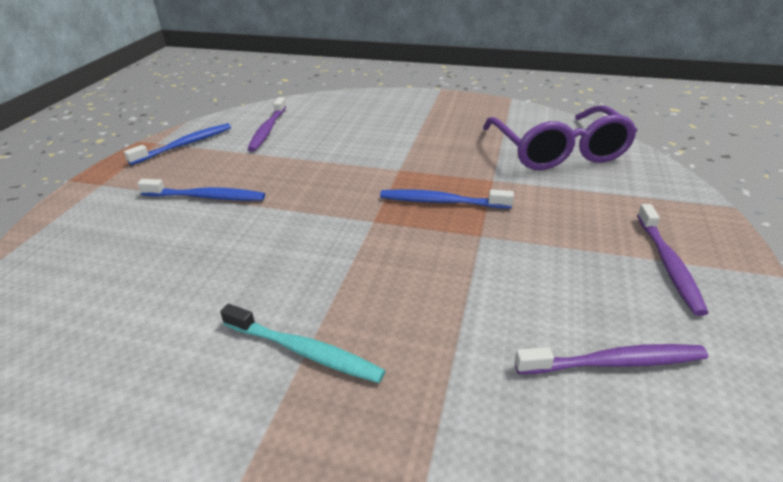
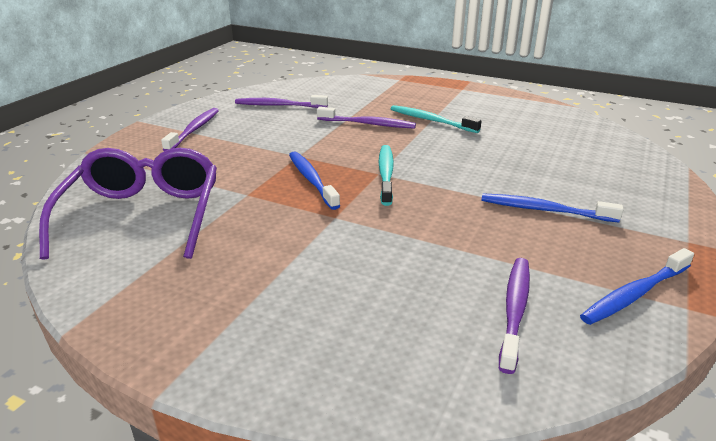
camera: 170 degrees left, 5 degrees down
blue toothbrush [380,189,514,209] -> blue toothbrush turned 135 degrees counterclockwise [289,152,340,210]
none -> purple toothbrush [317,107,416,129]
none -> turquoise toothbrush [379,145,394,206]

